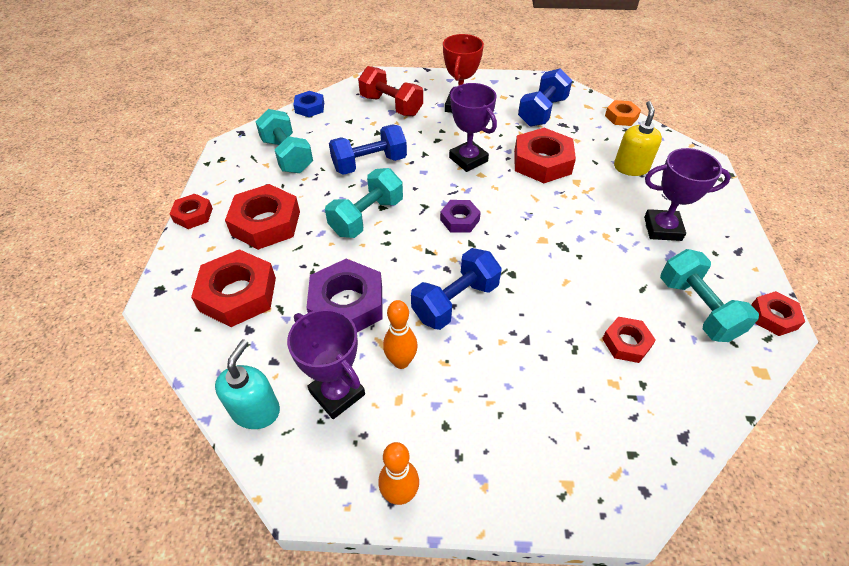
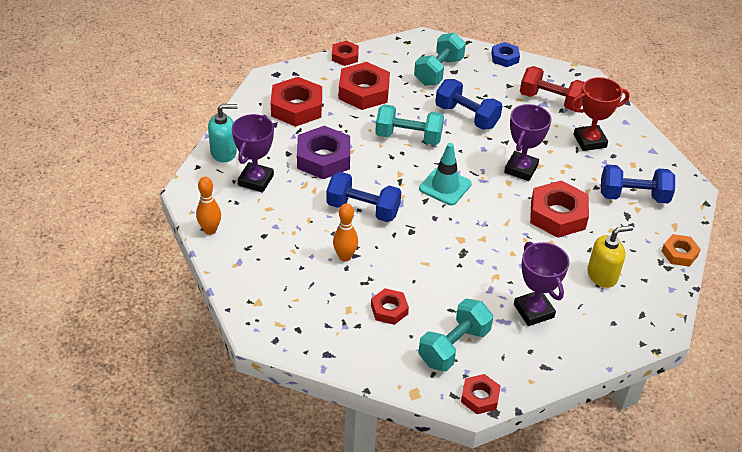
camera: 60 degrees right, 5 degrees down
red dumbbell [358,66,423,116] -> red dumbbell turned 75 degrees counterclockwise [520,66,585,111]
orange bowling pin [383,300,418,369] -> orange bowling pin moved to [333,203,358,262]
purple nut [440,200,481,233] -> turquoise traffic cone [419,143,472,205]

